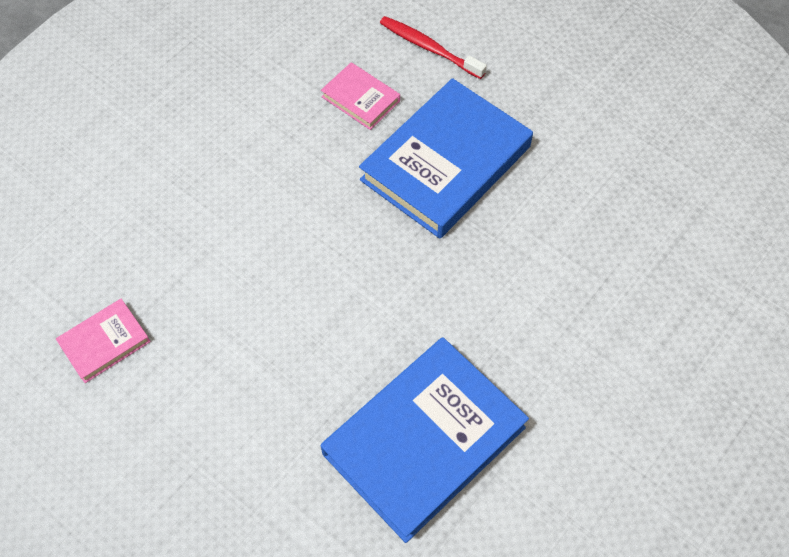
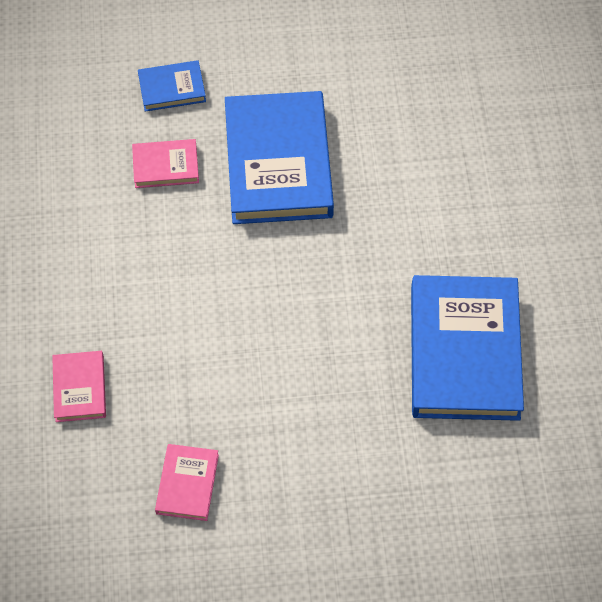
camera: 45 degrees left, 0 degrees up
red toothbrush [380,16,487,79] -> blue book [138,60,206,112]
none -> pink book [52,351,106,422]

